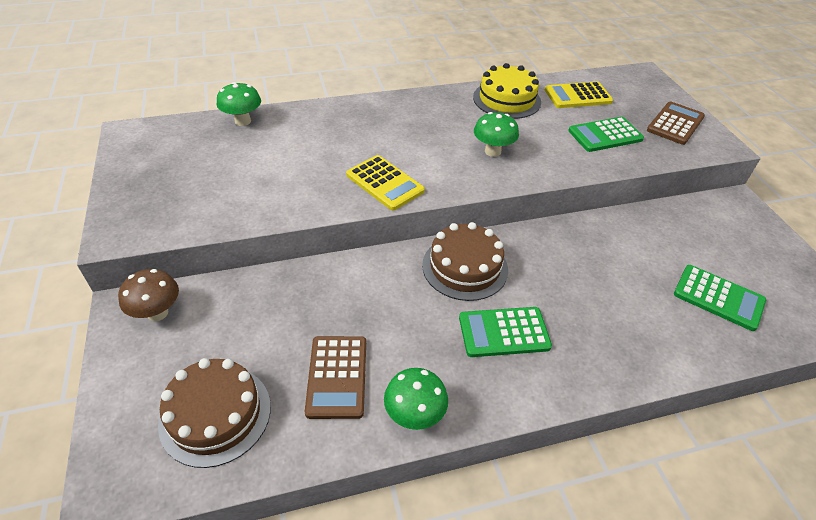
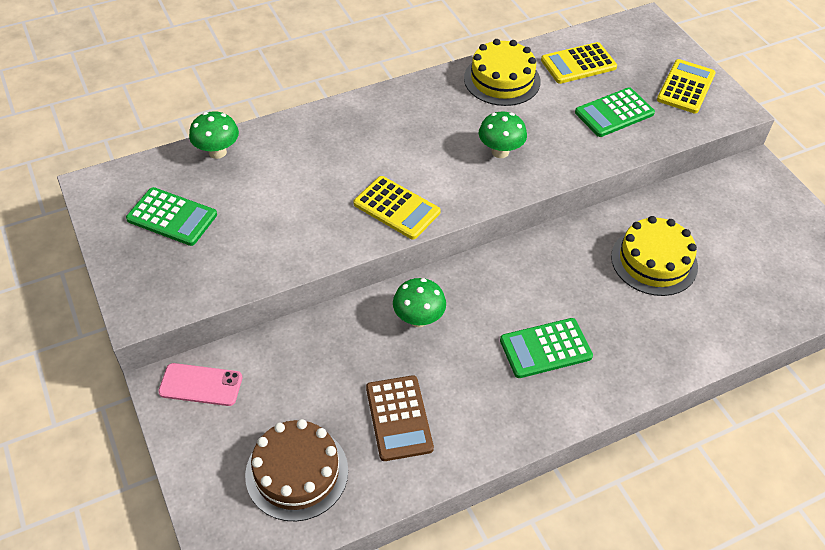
camera: 10 degrees left, 5 degrees up
brown mushroom [118,269,179,321] -> pink phone [158,363,242,406]
green mushroom [384,368,448,430] -> green mushroom moved to [393,278,446,327]
brown cake [422,222,508,301] -> none
brown calculator [647,102,705,145] -> yellow calculator [657,59,716,114]
green calculator [674,265,766,331] -> green calculator moved to [126,187,217,246]
none -> yellow cake [611,216,698,296]

